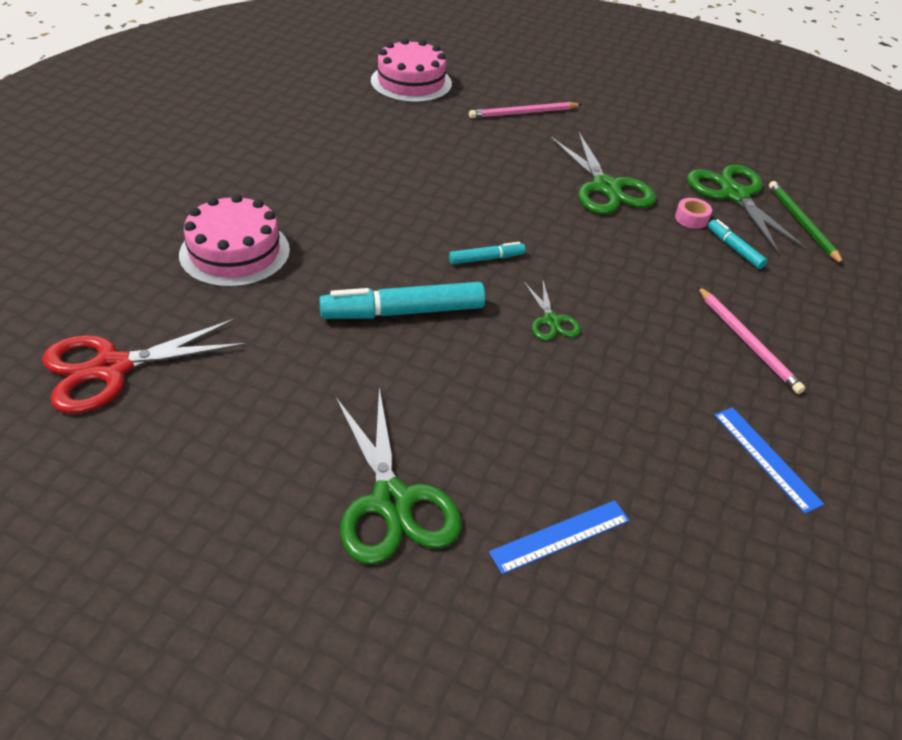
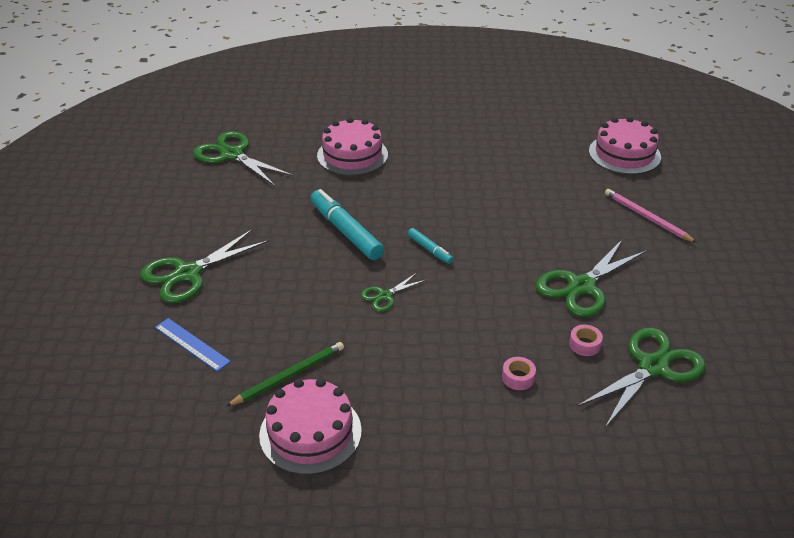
camera: 70 degrees right, 5 degrees down
red scissors [42,318,248,414] -> green scissors [193,131,294,186]
pink pencil [697,286,805,394] -> none
turquoise marker [708,219,767,269] -> none
blue ruler [714,407,824,514] -> pink cake [259,378,362,475]
green pencil [769,181,844,265] -> green pencil moved to [226,342,344,407]
none -> pink tape [502,357,536,390]

